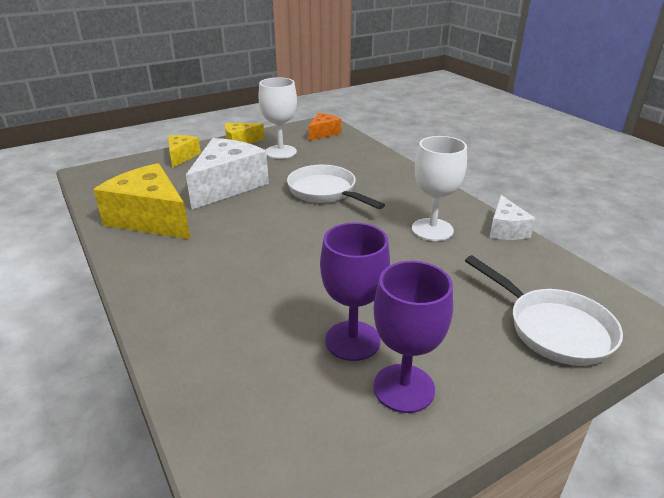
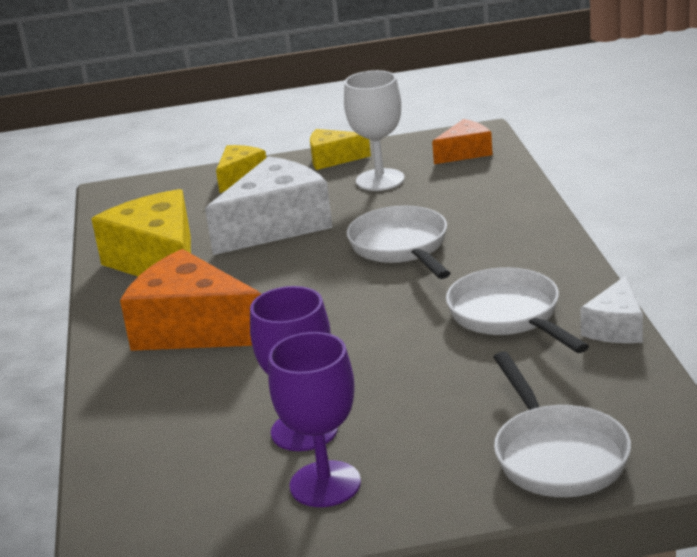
camera: 25 degrees right, 5 degrees down
white goblet [412,136,467,241] -> white pan [446,267,589,353]
none -> orange cheese [120,249,261,351]

